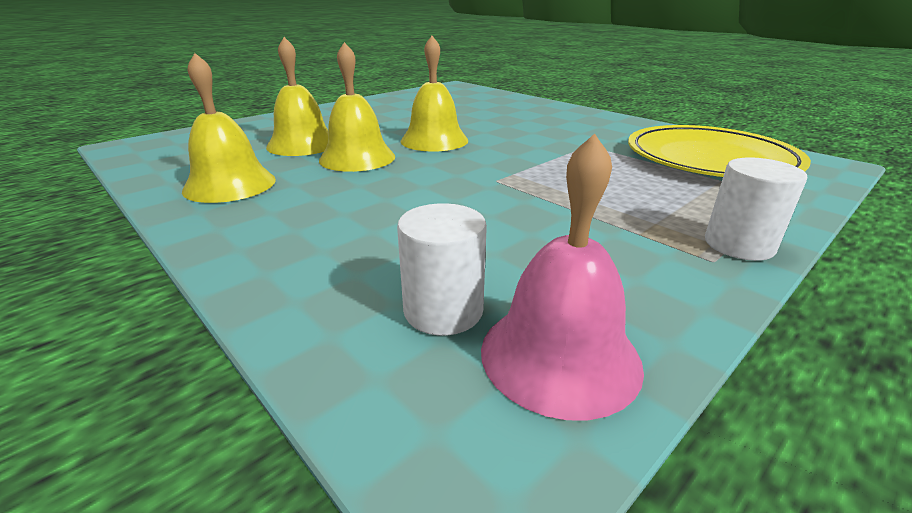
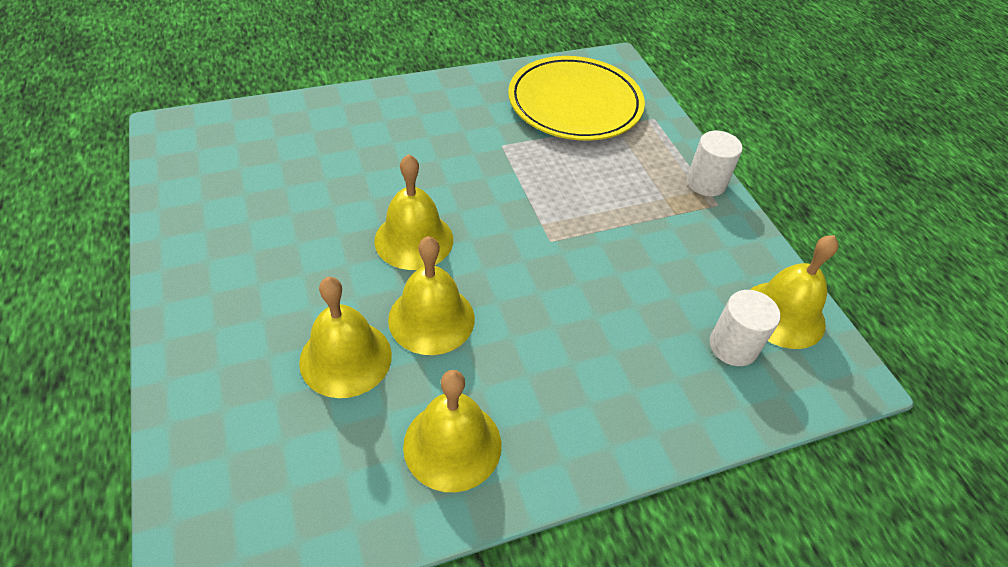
camera: 70 degrees left, 20 degrees up
pink bell [481,133,644,420] -> yellow bell [750,235,839,349]

